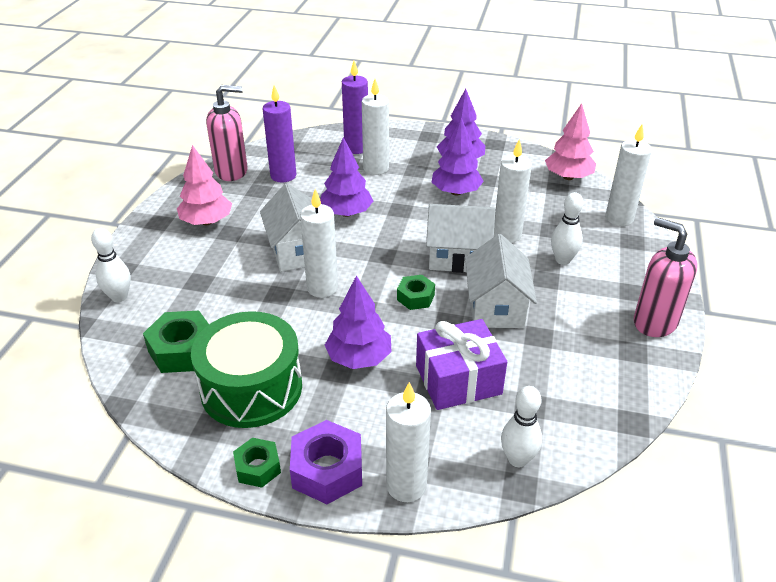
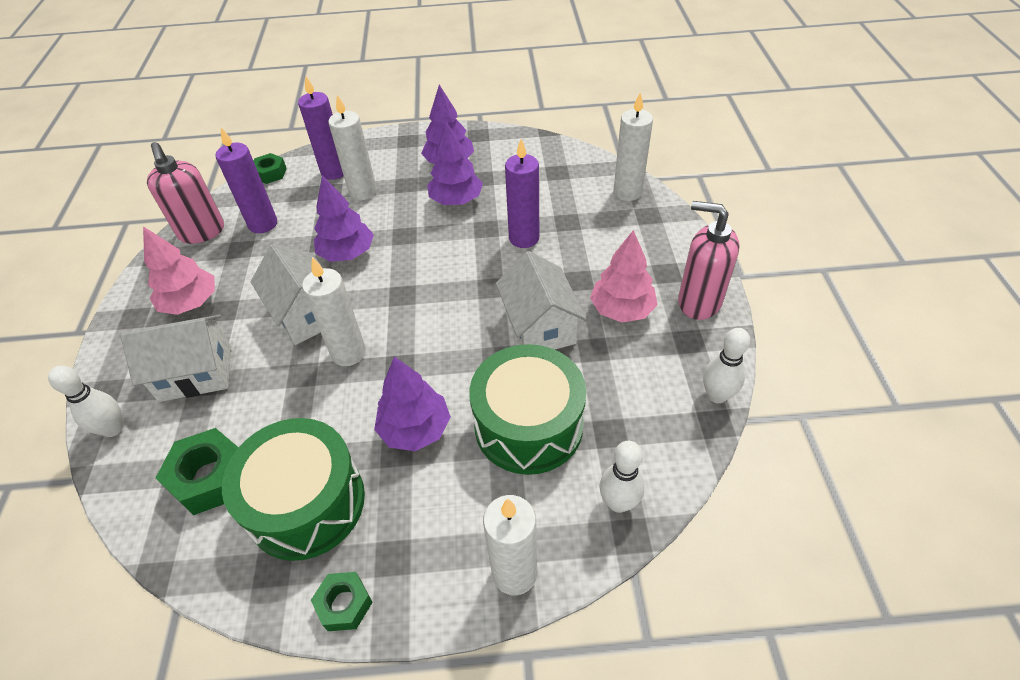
camera: 15 degrees left, 10 degrees up
pink soap dispenser [206,85,248,181] -> pink soap dispenser turned 90 degrees clockwise [147,142,224,244]
purple nut [290,420,362,504] -> none
green nut [397,275,435,310] -> green nut moved to [254,153,287,184]
purple gift [416,319,507,410] -> green drum [469,344,586,475]
white house [426,204,495,273] -> white house moved to [120,315,231,402]
white candle [494,139,532,243] -> purple candle [505,139,539,248]
pink tree [545,103,596,180] -> pink tree moved to [590,230,658,322]
white bowling pin [551,192,584,265] -> white bowling pin moved to [703,328,750,403]

